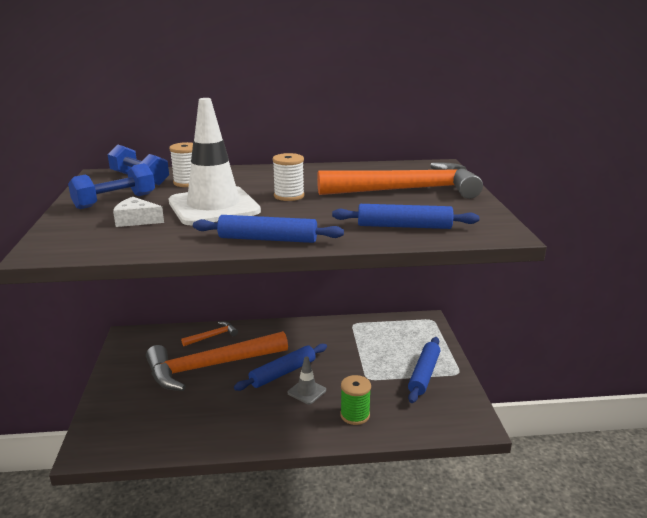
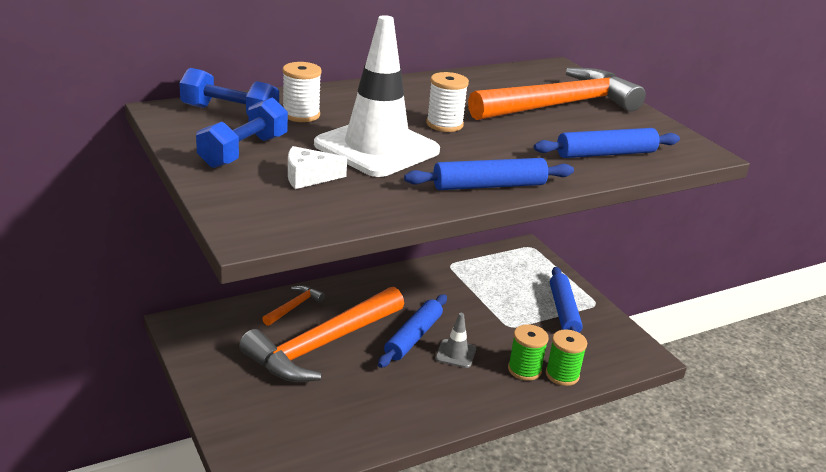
camera: 25 degrees left, 5 degrees up
none -> green spool [546,329,587,386]

